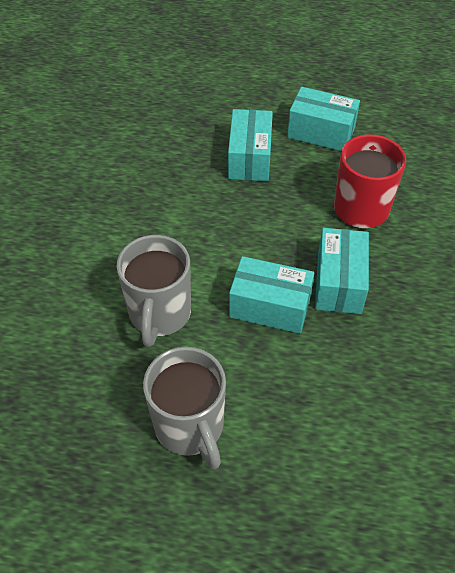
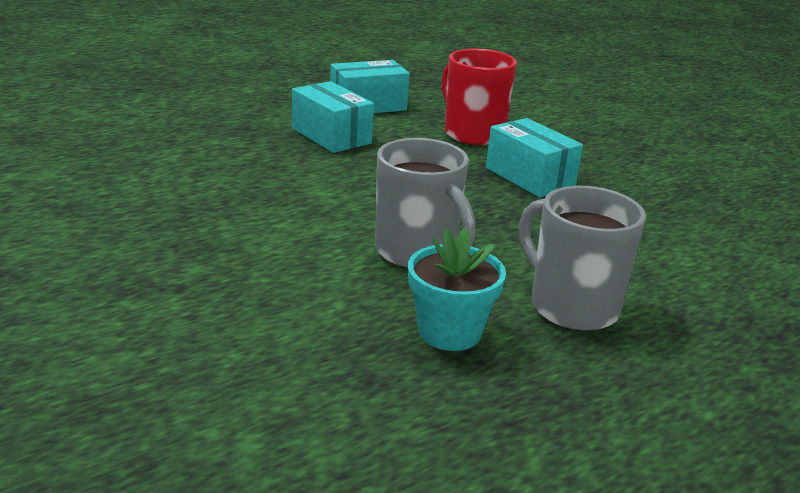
camera: 45 degrees left, 25 degrees down
grey mug [143,347,226,469] -> grey mug turned 150 degrees counterclockwise [518,186,646,331]
turquoise box [229,256,314,334] -> none
none -> turquoise flower pot [408,228,506,351]

